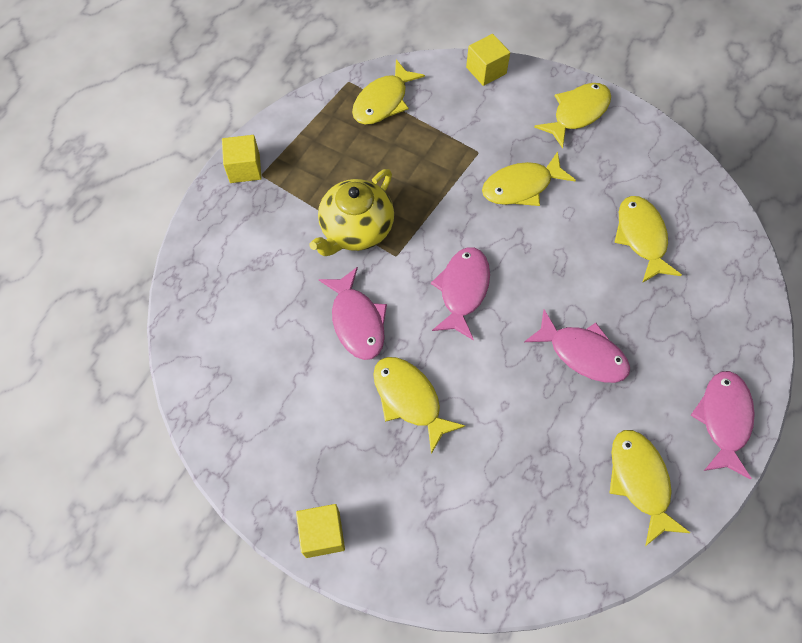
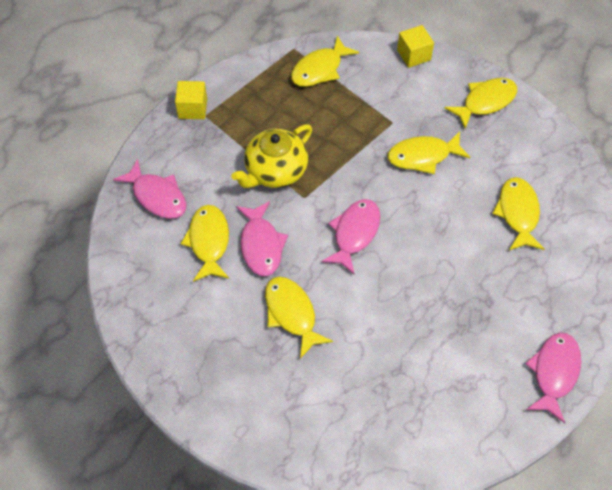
camera: 10 degrees right, 5 degrees down
yellow cube [296,504,345,558] -> none
pink fish [524,309,630,383] -> pink fish moved to [113,159,187,219]
yellow fish [609,430,690,546] -> yellow fish moved to [180,205,229,282]

